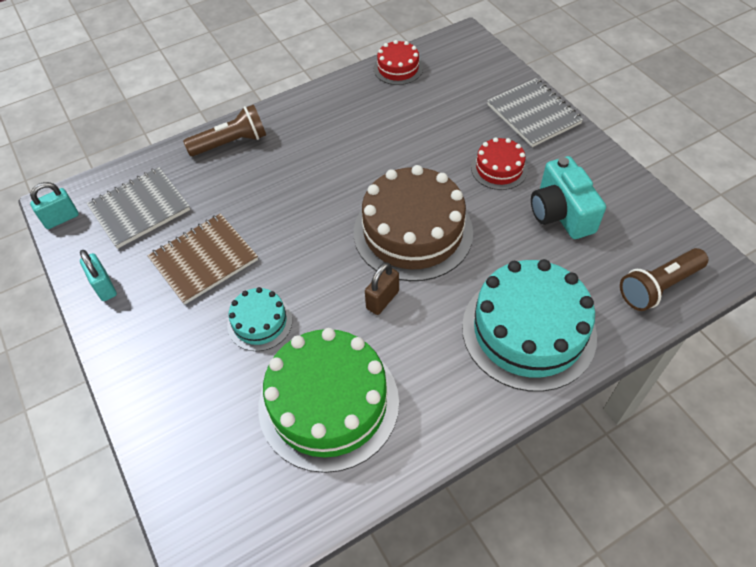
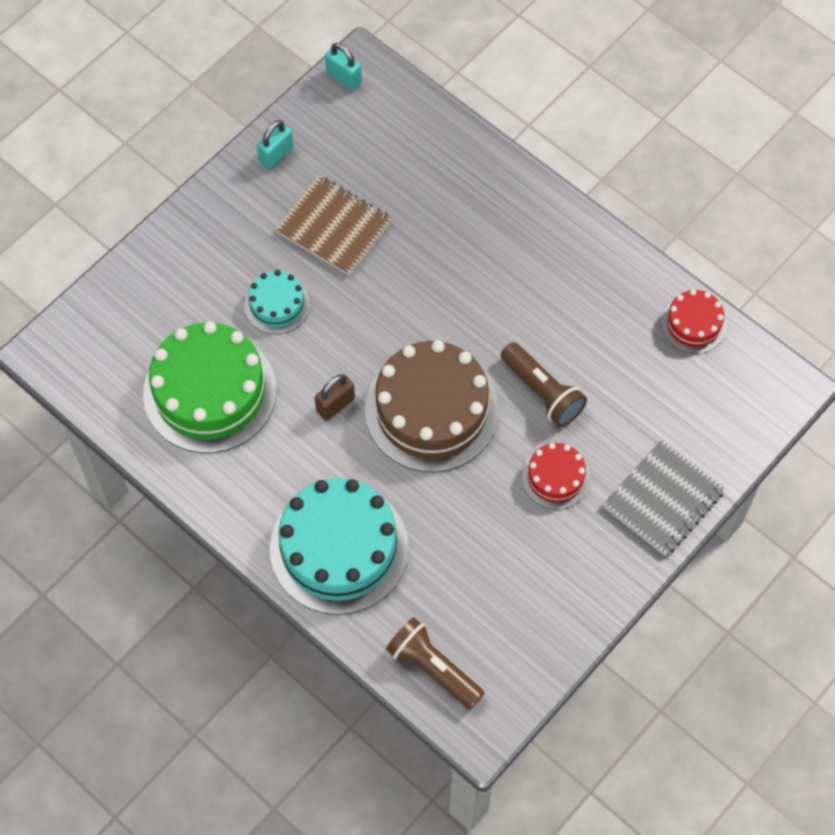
camera: 70 degrees right, 10 degrees up
grey notebook [87,167,190,249] -> none
brown flashlight [183,104,266,156] -> brown flashlight moved to [501,342,587,427]
brown padlock [365,262,399,315] -> brown padlock turned 60 degrees counterclockwise [315,374,355,421]
turquoise camera [531,156,606,239] -> none

